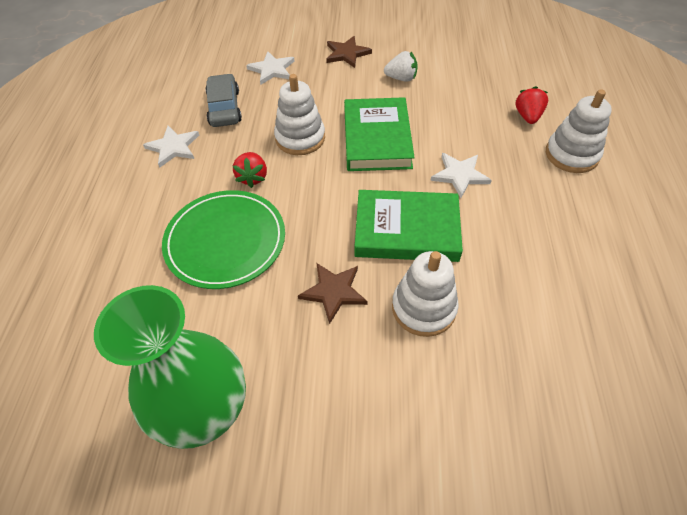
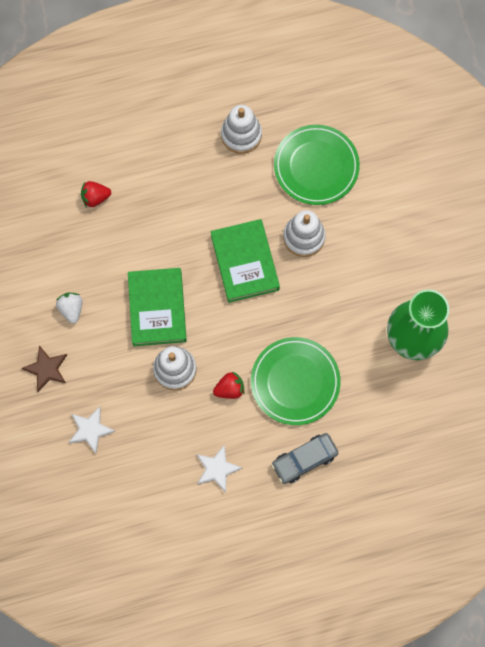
camera: 110 degrees left, 20 degrees up
grey car [206,74,242,127] -> grey car moved to [271,433,338,484]
brown star [298,263,368,324] -> none
green book [344,97,415,171] -> green book turned 75 degrees counterclockwise [128,268,187,346]
white star [430,153,492,198] -> none
white stacking toy [546,90,612,173] -> white stacking toy moved to [221,105,262,154]
none -> green plate [274,125,360,205]

